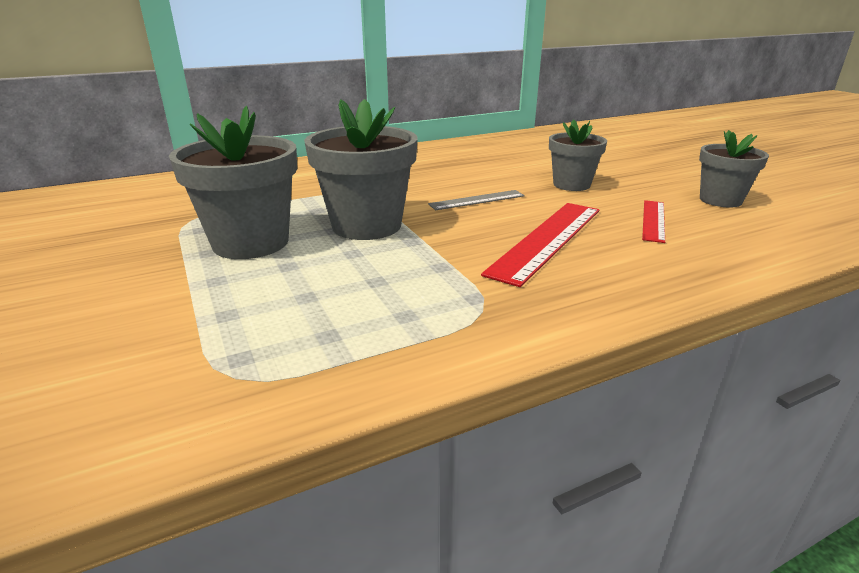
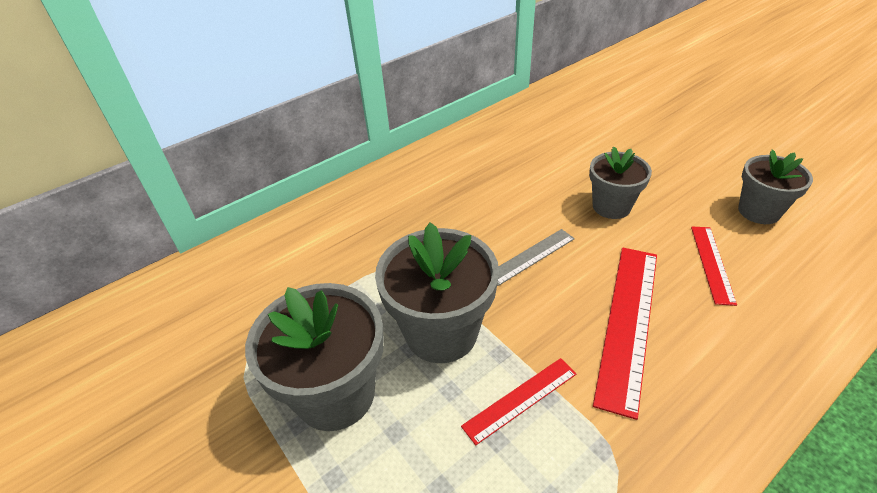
camera: 10 degrees left, 15 degrees up
none -> red ruler [461,358,577,445]

